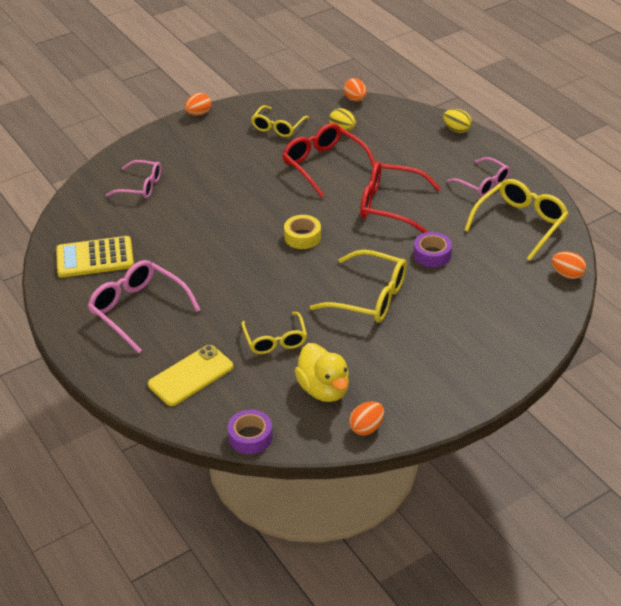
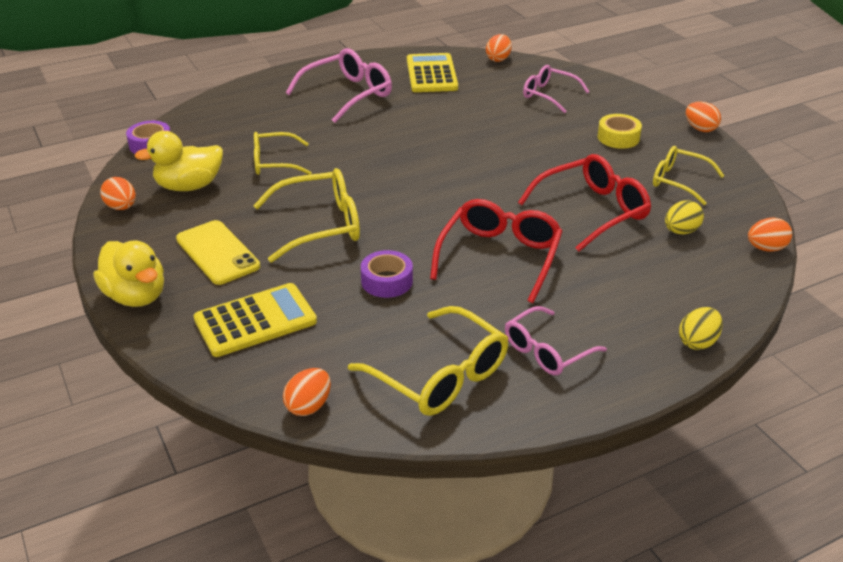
camera: 95 degrees right, 5 degrees down
pink glasses [106,160,161,199] -> pink glasses turned 105 degrees clockwise [523,65,590,113]
yellow phone [148,345,233,406] -> yellow phone moved to [176,220,260,285]
yellow tape [284,215,321,249] -> yellow tape moved to [597,114,642,149]
yellow glasses [310,250,407,322] -> yellow glasses turned 135 degrees counterclockwise [253,168,360,263]
none -> yellow duck [94,240,164,307]
none -> yellow calculator [193,283,317,357]
none -> orange egg [486,34,512,62]

